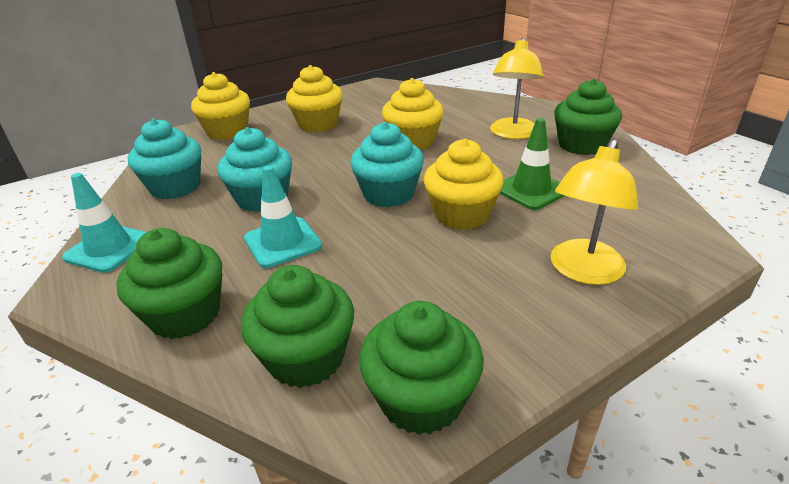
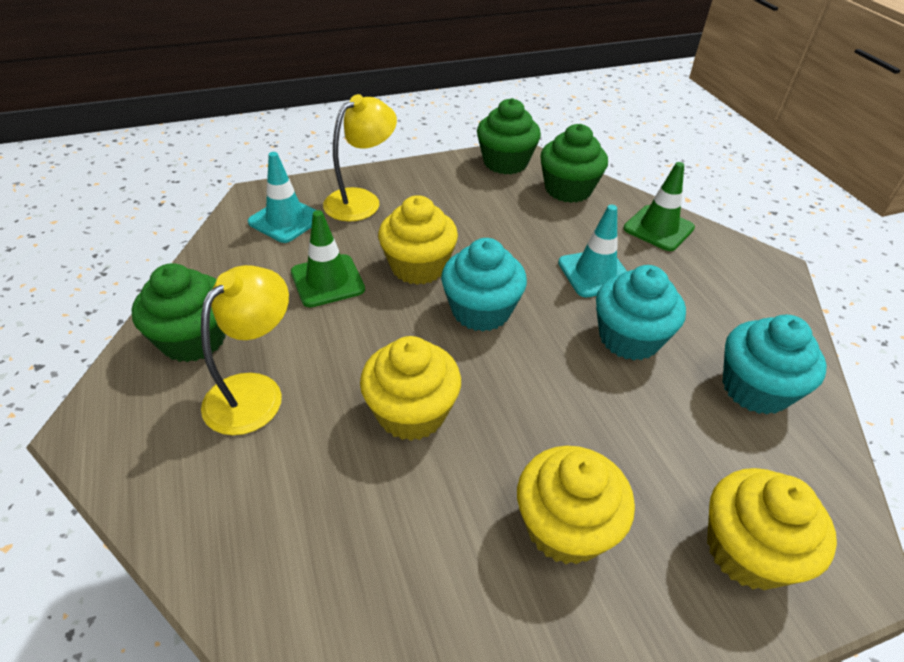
camera: 170 degrees left, 10 degrees up
turquoise traffic cone [62,173,146,273] -> turquoise traffic cone moved to [247,152,316,243]
green cupcake [116,228,222,339] -> green traffic cone [623,162,695,251]

